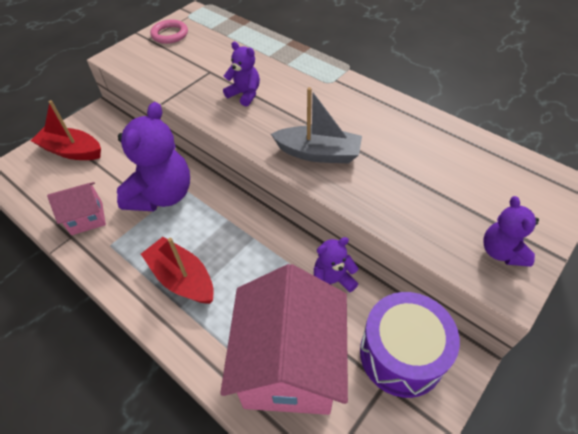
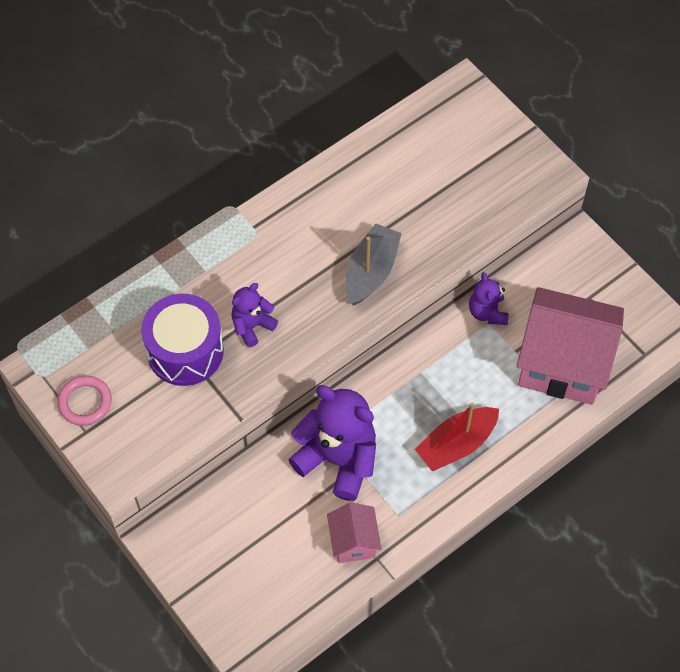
camera: 80 degrees left, 10 degrees up
red boat [31,100,101,160] -> none
purple drum [360,292,460,398] -> purple drum moved to [141,294,224,386]
purple teddy bear [483,196,539,267] -> none

